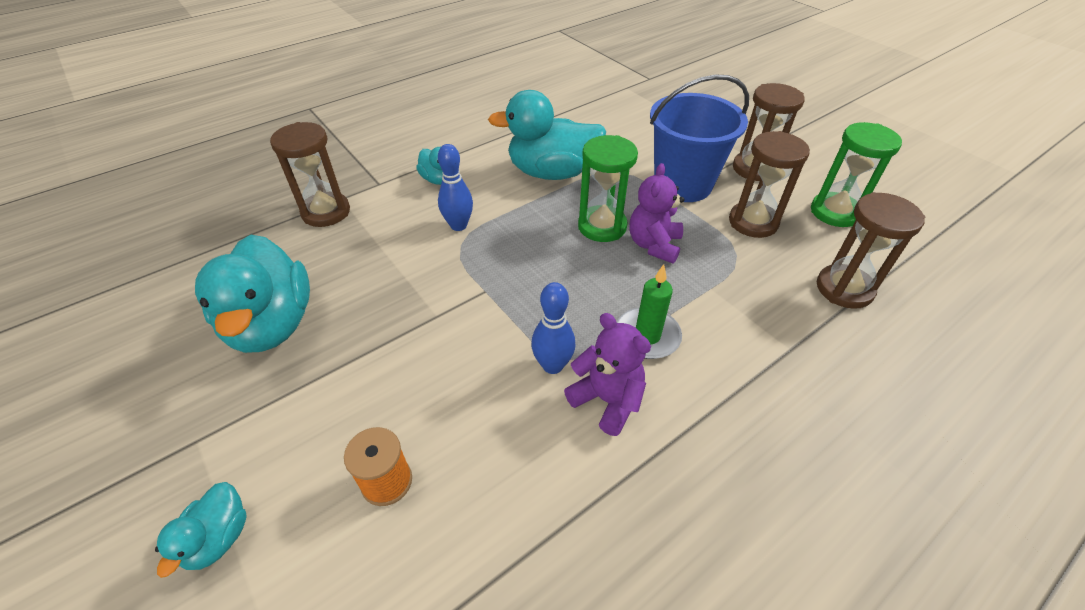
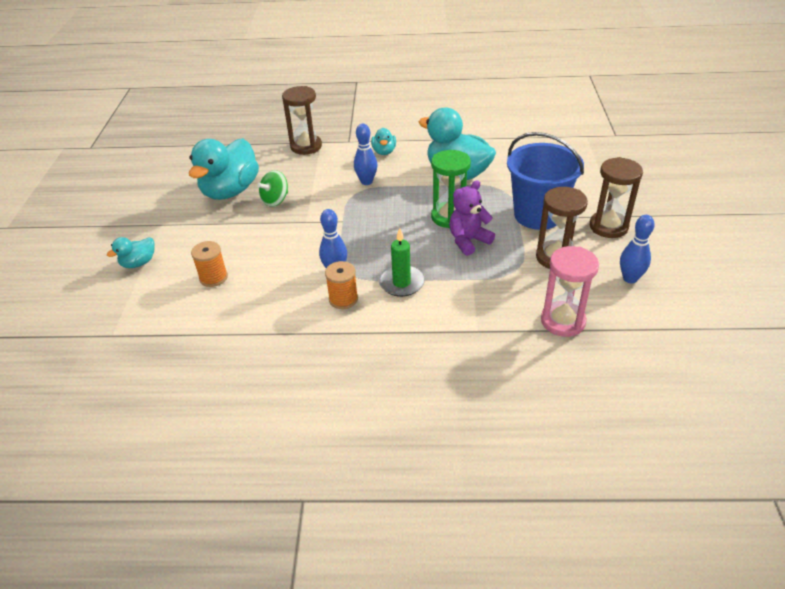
camera: 40 degrees right, 5 degrees down
purple teddy bear [564,313,651,436] -> orange spool [325,261,358,309]
green hourglass [811,122,902,227] -> blue bowling pin [620,215,655,283]
brown hourglass [817,192,925,309] -> pink hourglass [541,246,599,337]
none -> green spinning top [257,170,288,207]

